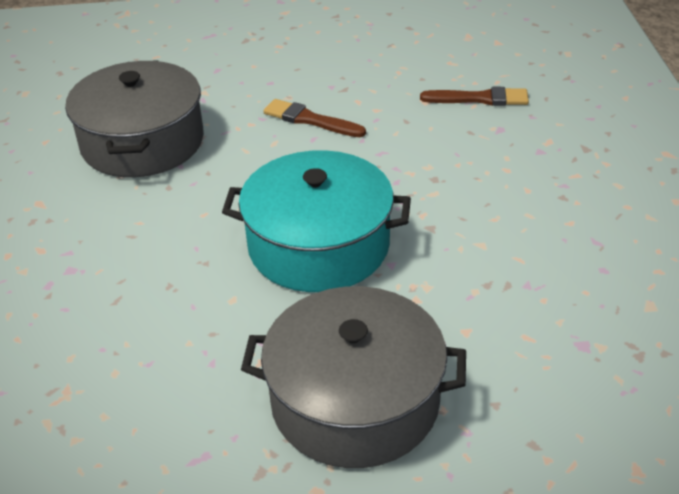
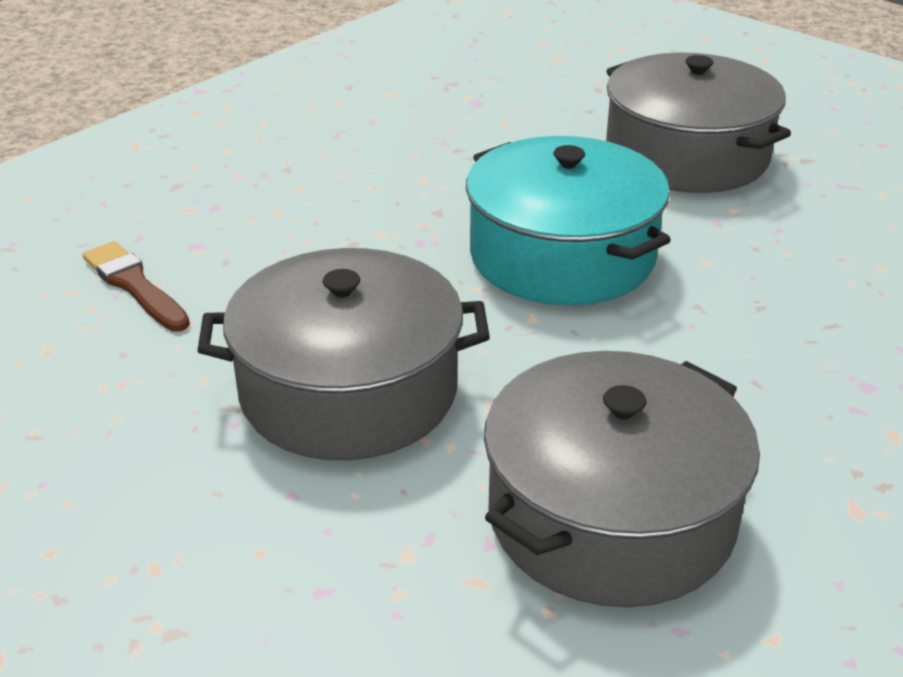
camera: 135 degrees left, 5 degrees down
brown brush [263,99,366,137] -> grey pot [197,248,490,460]

